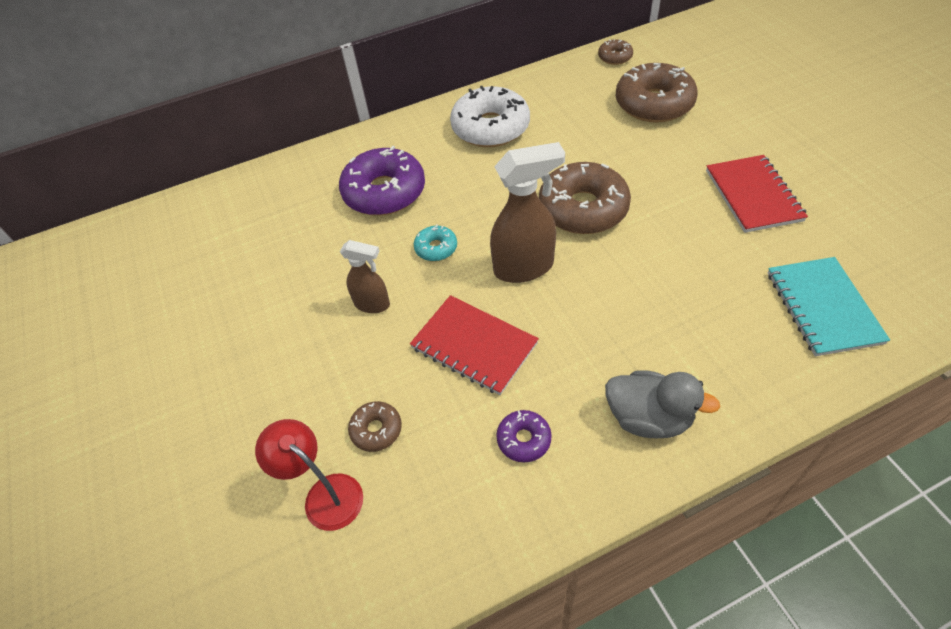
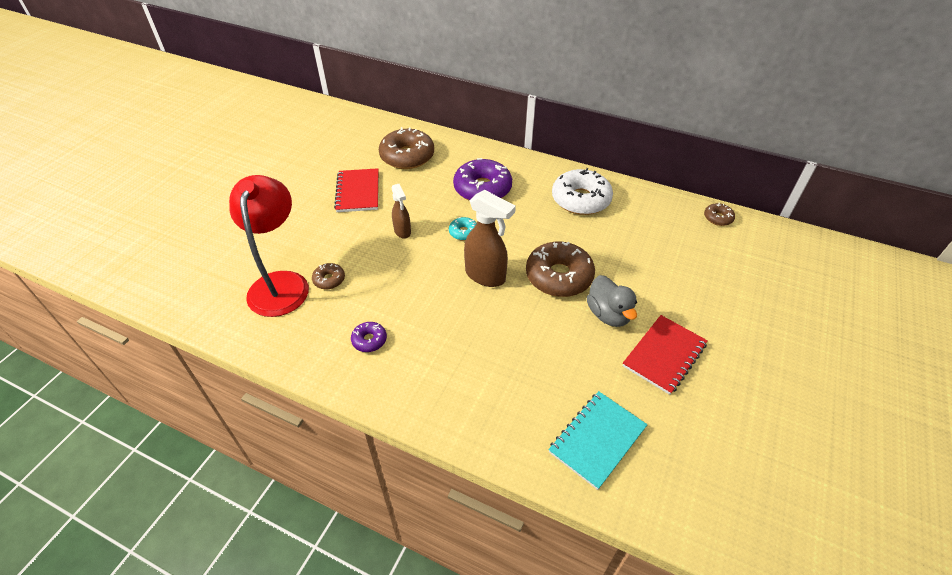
camera: 45 degrees right, 5 degrees down
red lamp [255,419,363,531] -> red lamp [229,175,309,317], size x1.78
red notebook [410,295,539,395] -> red notebook moved to [334,168,379,212]
grey duck [605,370,721,438] -> grey duck moved to [587,275,637,327]
brown donut [615,63,698,123] -> brown donut moved to [379,127,434,169]

